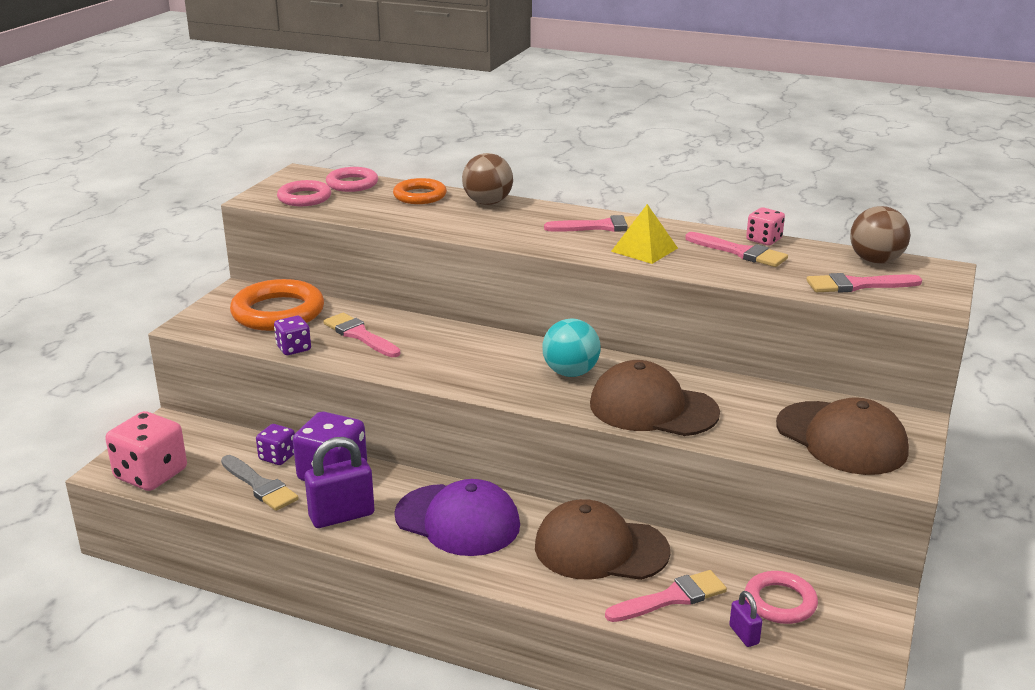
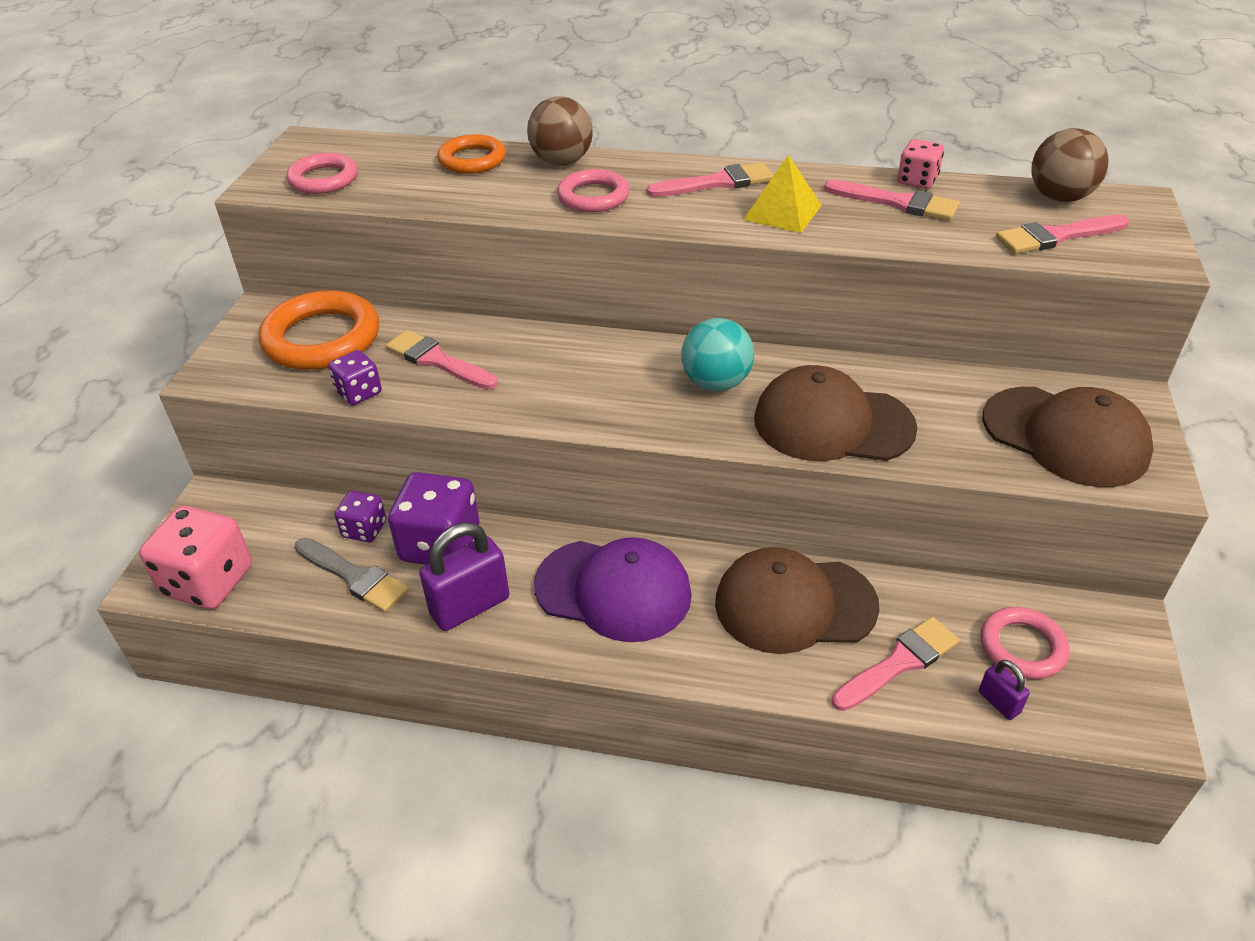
camera: 10 degrees left, 15 degrees up
pink ring [326,167,378,192] -> pink ring moved to [557,169,630,212]

